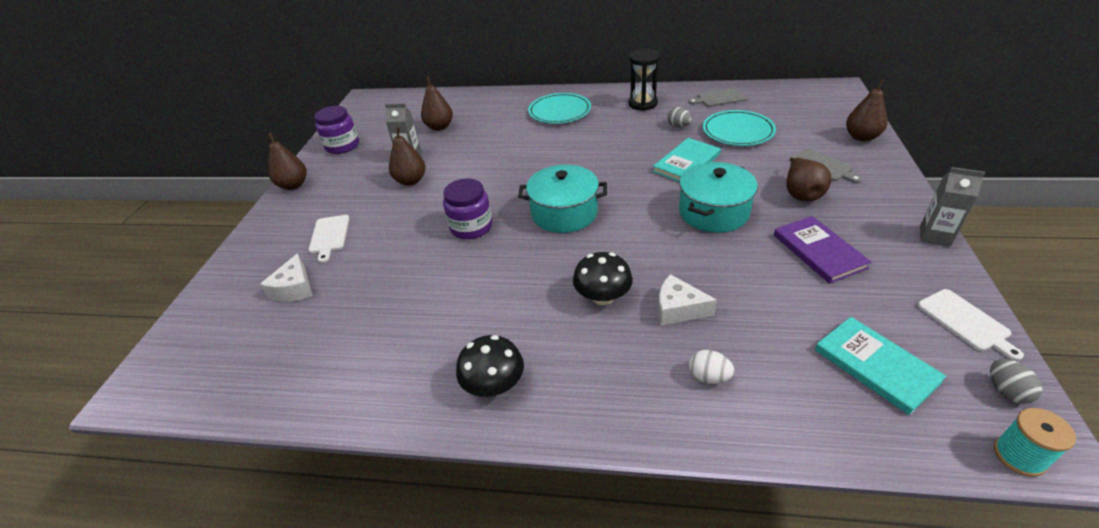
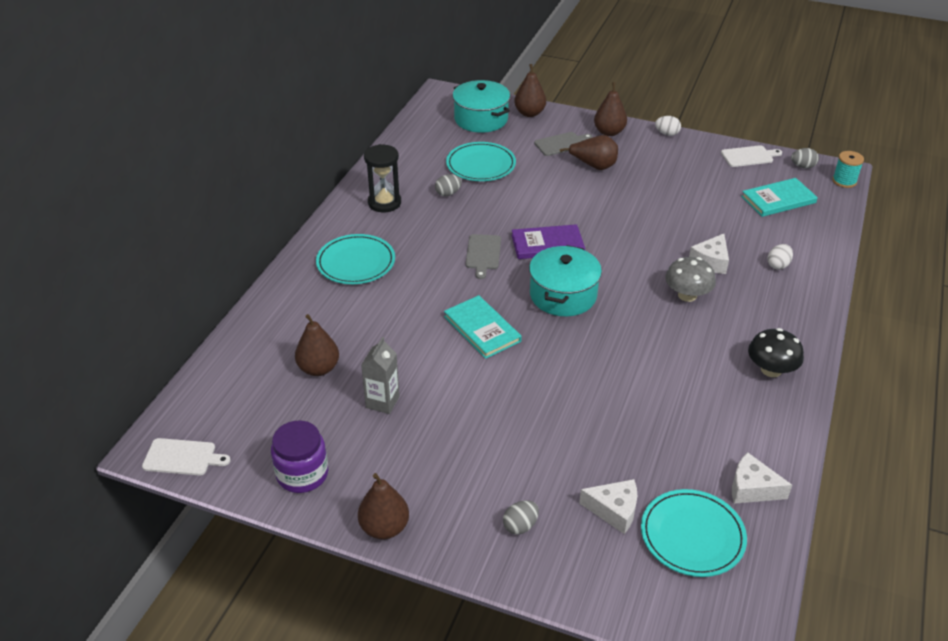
camera: 80 degrees left, 0 degrees up
white cutting board [308,215,350,263] -> white cutting board moved to [142,438,231,475]
brown pear [389,127,426,186] -> brown pear moved to [594,82,627,136]
purple jar [443,178,492,239] -> none
black mushroom [573,252,633,305] -> grey mushroom [665,257,716,302]
turquoise book [653,138,721,182] -> turquoise book moved to [444,295,522,359]
turquoise pot [679,162,758,233] -> turquoise pot moved to [453,80,510,133]
grey cutting board [688,88,747,107] -> grey cutting board moved to [466,234,501,279]
purple book [774,216,871,284] -> purple book moved to [512,224,585,259]
grey carton [920,167,985,247] -> white egg [655,116,681,136]
none -> grey egg [503,500,539,535]
none -> turquoise plate [641,489,747,577]
none -> white cheese [732,452,792,504]

